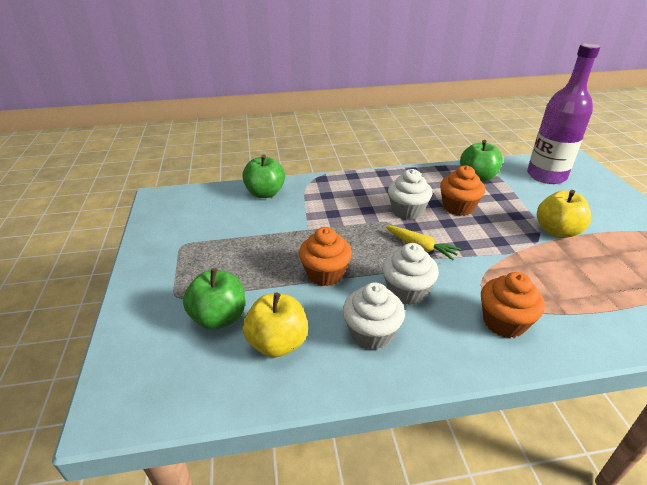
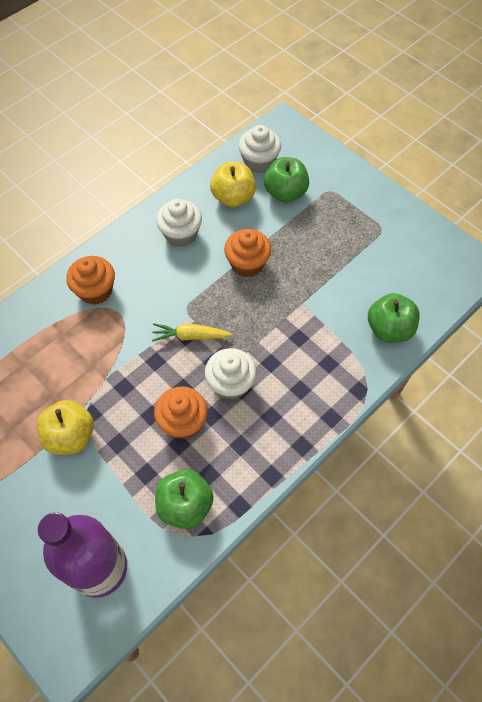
camera: 145 degrees right, 25 degrees up
white cupcake [382,243,439,305] -> white cupcake moved to [238,125,281,173]

